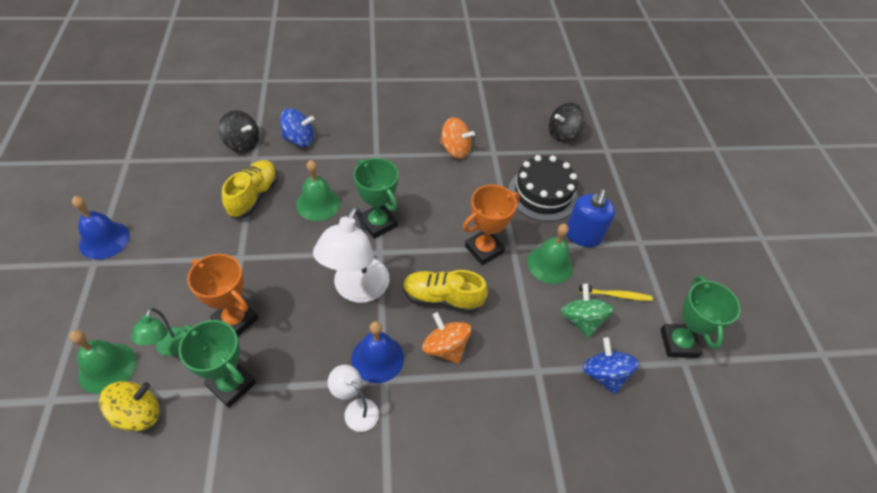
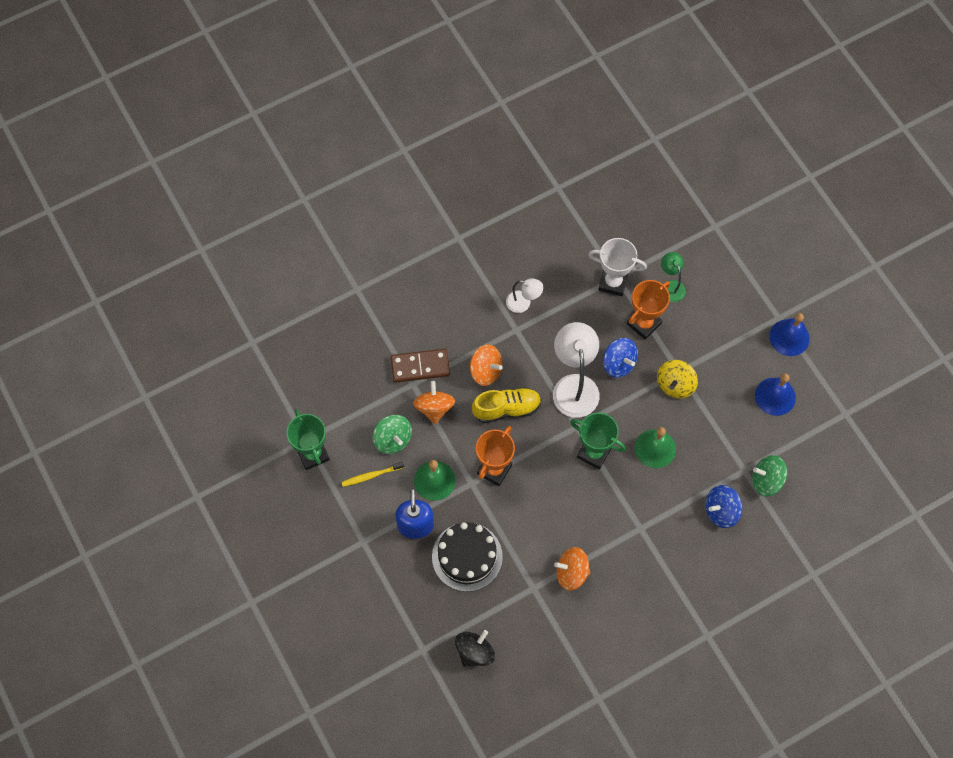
camera: 160 degrees right, 15 degrees up
green bell [69,330,137,394] -> none
yellow spinning top [99,381,160,431] -> yellow spinning top moved to [657,360,698,399]
green trophy [179,320,256,408] -> white trophy [588,238,647,296]
orange trophy [187,254,258,337] -> orange trophy turned 60 degrees counterclockwise [627,280,670,340]
black spinning top [219,110,259,153] -> green spinning top [752,455,787,497]
yellow shoe [222,160,278,218] -> none
blue bell [351,321,404,383] -> blue bell moved to [755,373,796,416]
blue spinning top [583,337,639,394] -> blue spinning top moved to [603,338,638,378]
none -> brown domino [391,349,450,383]
none -> orange spinning top [413,381,455,424]

